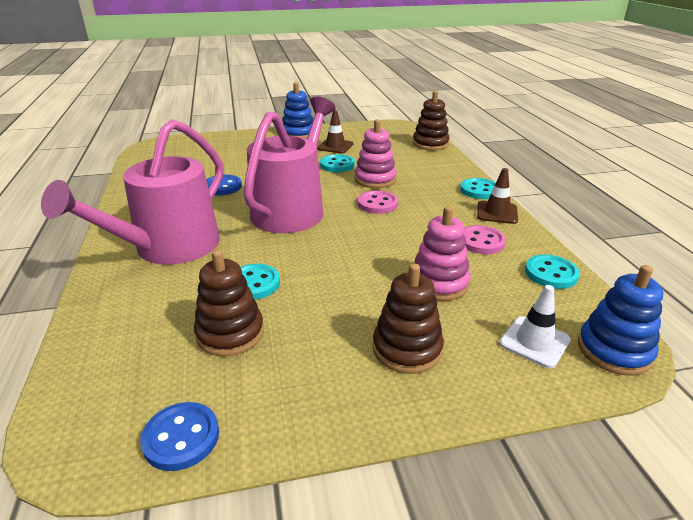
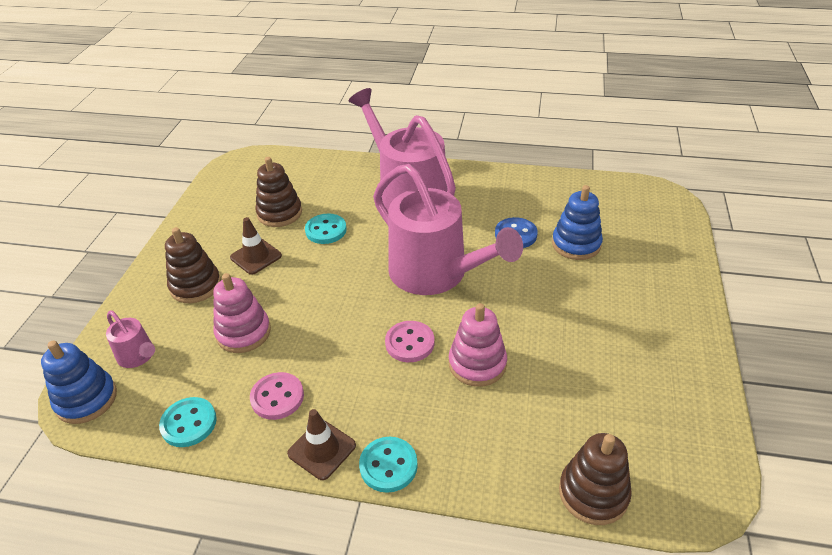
camera: 115 degrees right, 10 degrees up
blue button [140,402,219,471] -> none
blue stacking toy [282,82,313,139] -> blue stacking toy moved to [552,185,603,260]
brown traffic cone [317,110,353,153] -> brown traffic cone moved to [230,217,282,275]
turquoise button [320,154,355,172] -> none
white traffic cone [499,285,571,368] -> pink watering can [106,311,155,368]

